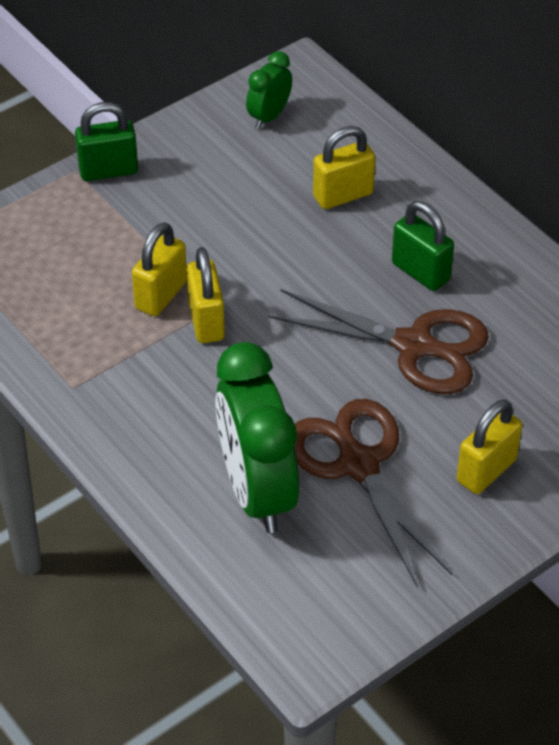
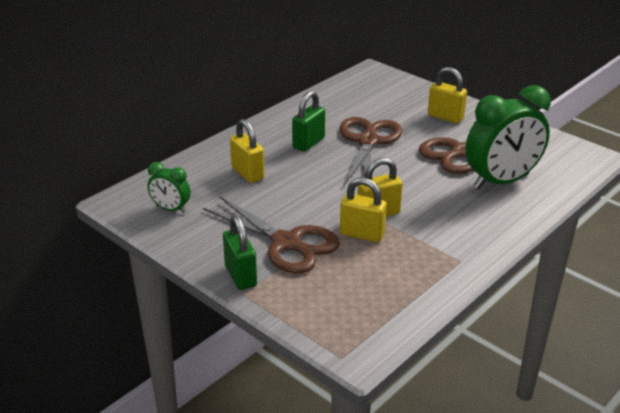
camera: 100 degrees left, 15 degrees down
none -> brown scissors [203,196,340,273]

